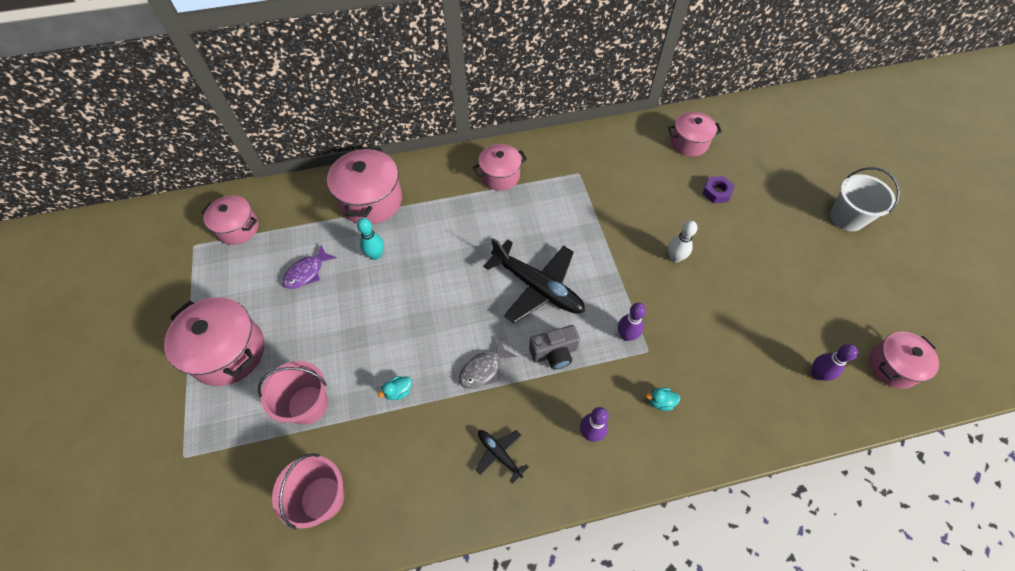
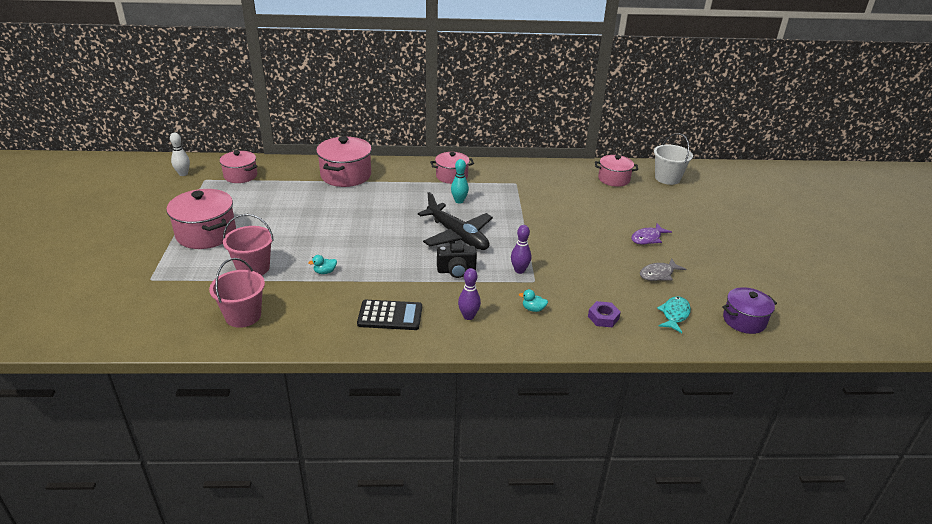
camera: 10 degrees right, 25 degrees down
purple fish [282,245,337,289] -> purple fish moved to [631,224,672,245]
turquoise bowling pin [357,218,384,260] -> turquoise bowling pin moved to [451,159,469,204]
grey fish [459,339,517,389] -> grey fish moved to [640,258,686,281]
black plane [476,430,529,484] -> black calculator [357,300,422,330]
grey camera [529,325,580,369] -> black camera [437,243,477,278]
white bowling pin [668,221,698,263] -> white bowling pin moved to [170,133,190,176]
purple nut [703,176,735,203] -> purple nut moved to [588,301,621,327]
purple bowling pin [811,344,858,381] -> turquoise fish [657,296,691,333]
white bucket [830,167,900,231] -> white bucket moved to [654,133,693,185]
pink pot [869,332,939,389] -> purple pot [722,287,777,334]

